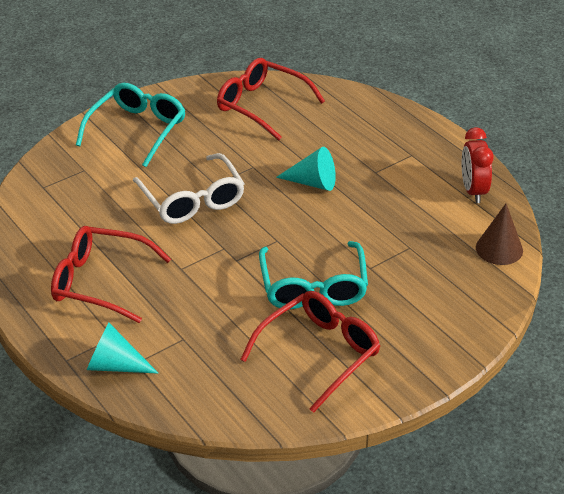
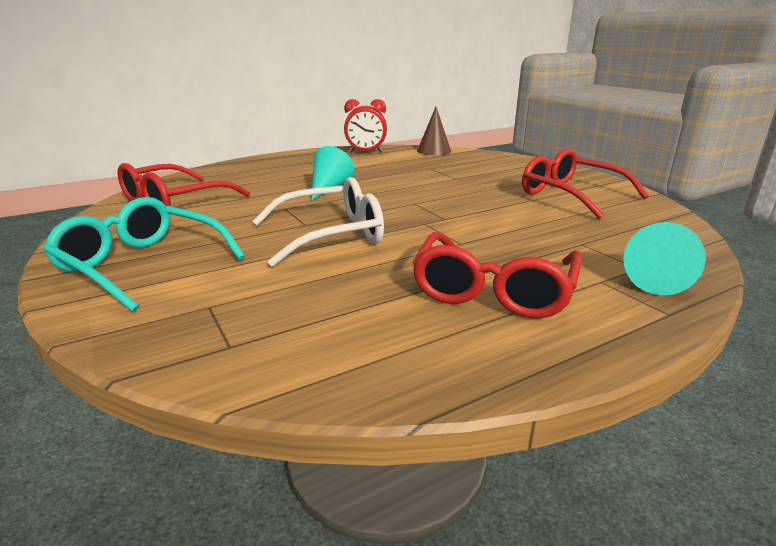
camera: 85 degrees left, 15 degrees down
turquoise glasses [259,241,368,309] -> none

